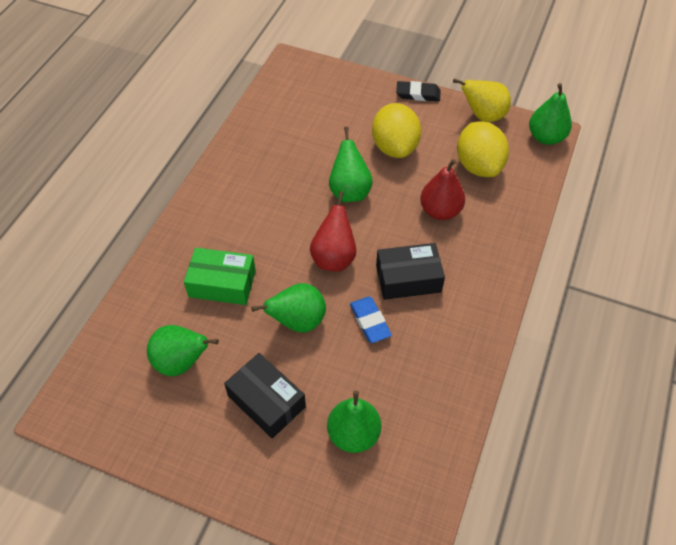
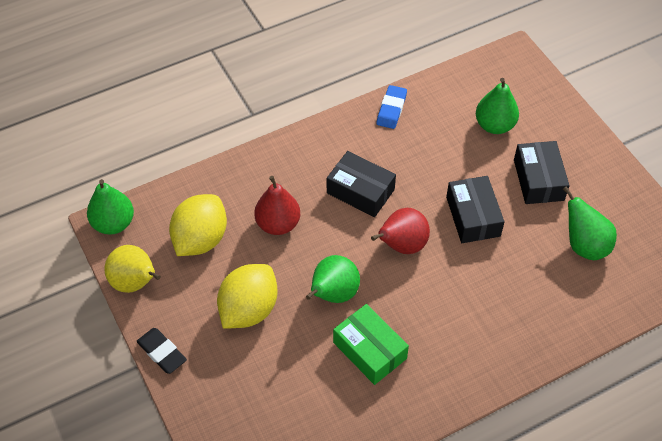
camera: 140 degrees left, 0 degrees up
green box [184,248,256,305] -> green box moved to [333,304,409,385]
green pear [251,283,326,333] -> black box [446,176,505,243]
blue eraser [350,296,392,343] -> blue eraser moved to [377,85,407,129]

